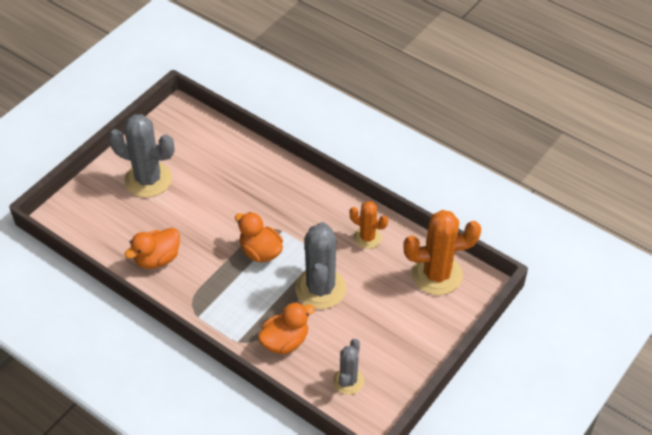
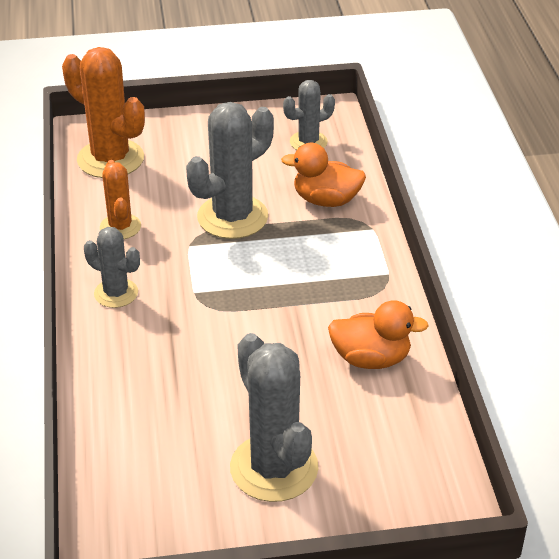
camera: 135 degrees left, 10 degrees down
orange duck [235,212,283,262] -> none
none -> grey cactus [84,227,140,308]

